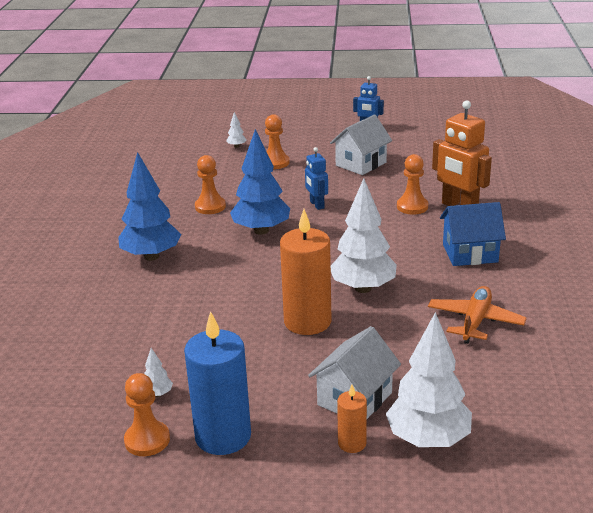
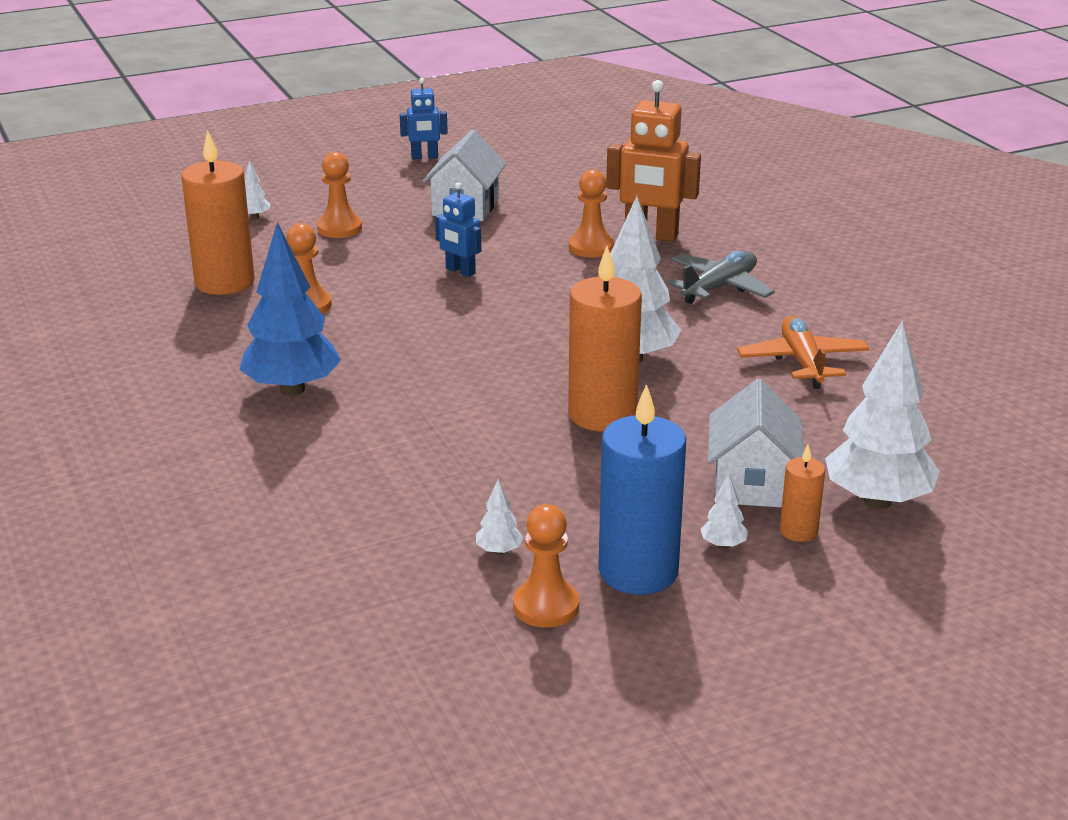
camera: 30 degrees left, 0 degrees up
blue tree [230,129,290,235] -> none
blue house [440,202,506,266] -> grey plane [667,251,775,304]
none -> orange candle [181,131,255,295]
none -> white tree [700,473,748,549]

